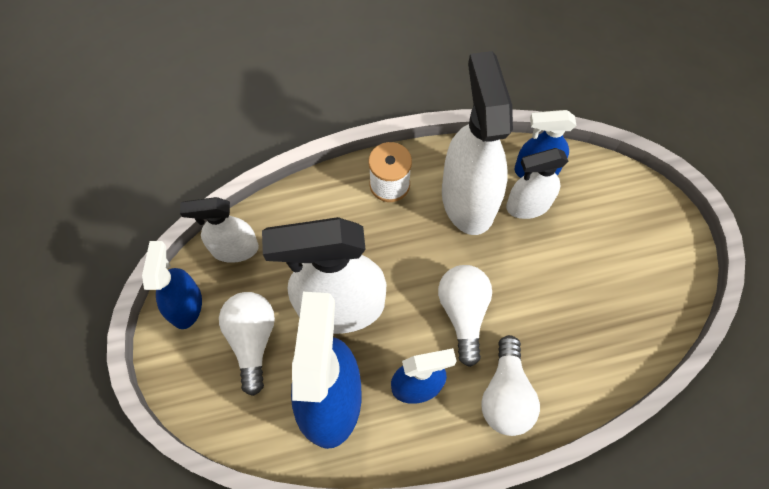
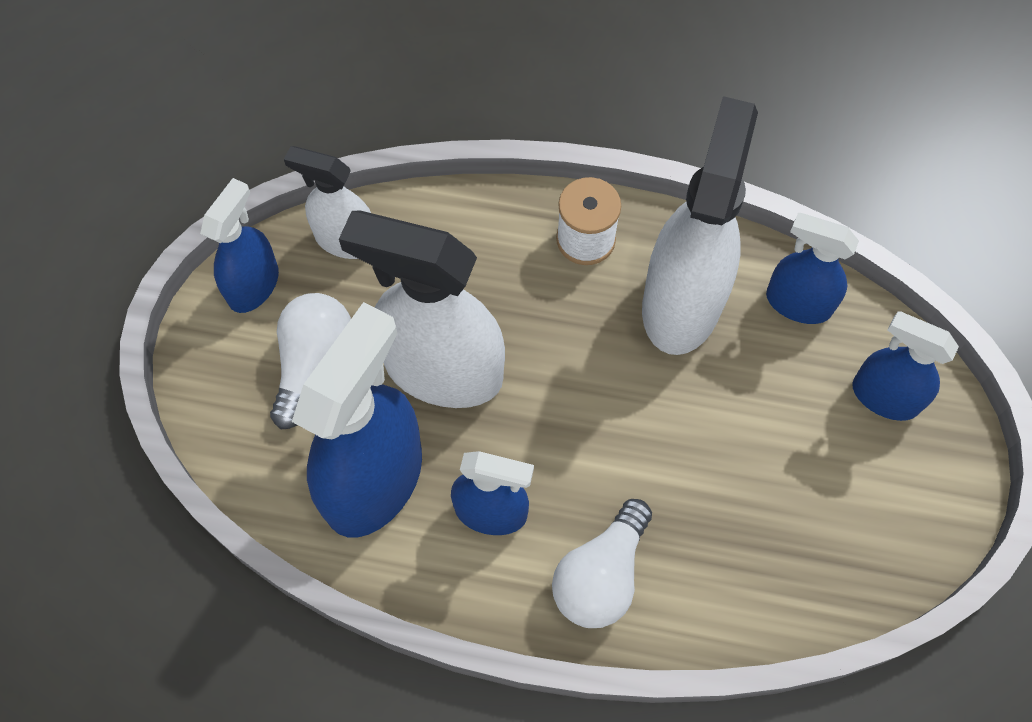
camera: 25 degrees right, 0 degrees up
white light bulb [438,265,492,367] -> none
white spray bottle [506,148,568,219] -> none
none -> blue spray bottle [852,311,959,421]

